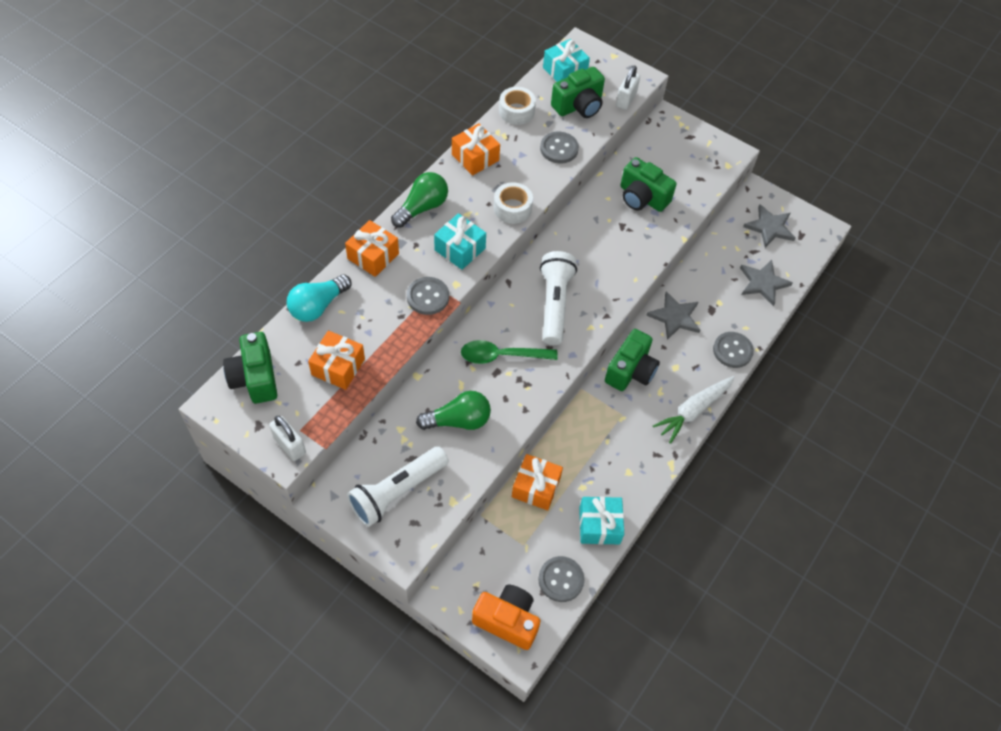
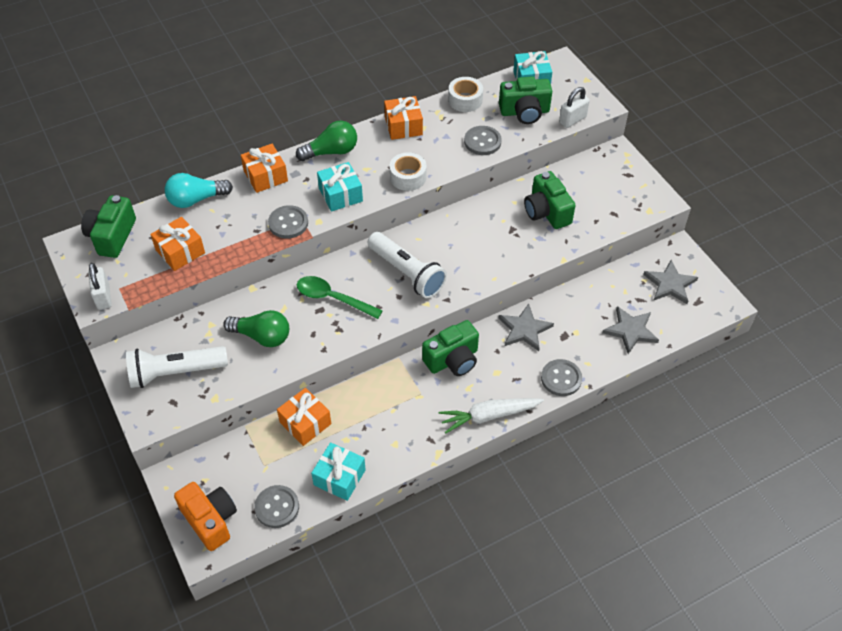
camera: 30 degrees right, 5 degrees down
white flashlight [540,251,577,345] -> white flashlight turned 105 degrees clockwise [367,232,447,299]

